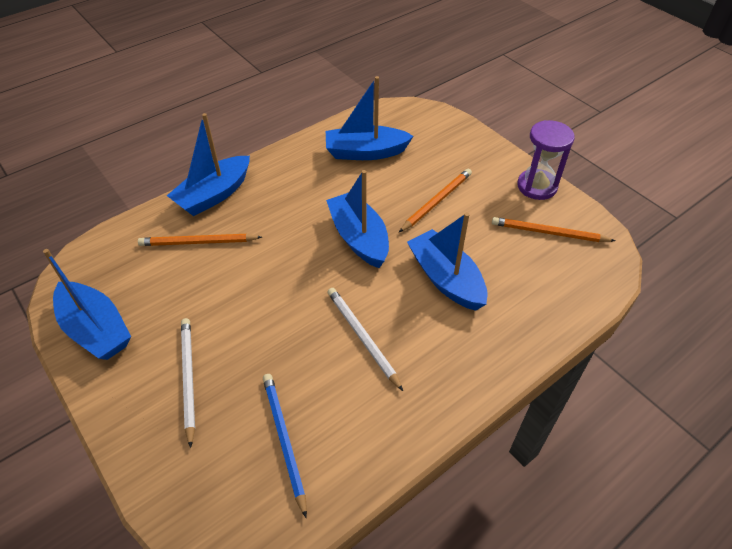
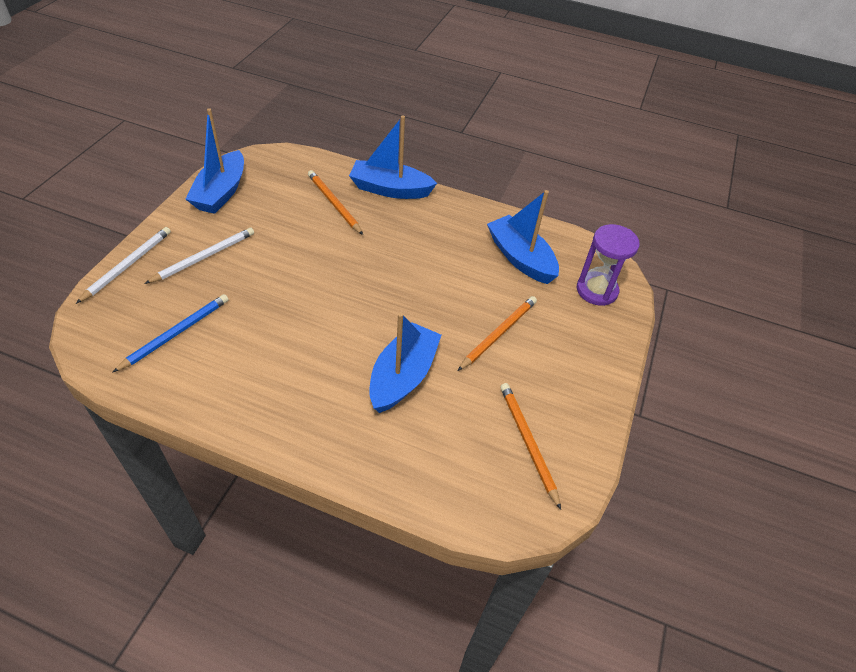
camera: 55 degrees right, 0 degrees up
blue boat [326,170,389,268] -> none
white pencil [328,288,403,391] -> white pencil moved to [76,227,171,304]
orange pencil [399,169,472,232] -> orange pencil turned 60 degrees counterclockwise [457,296,537,371]
purple hourglass [517,120,575,200] -> purple hourglass moved to [577,224,640,306]

